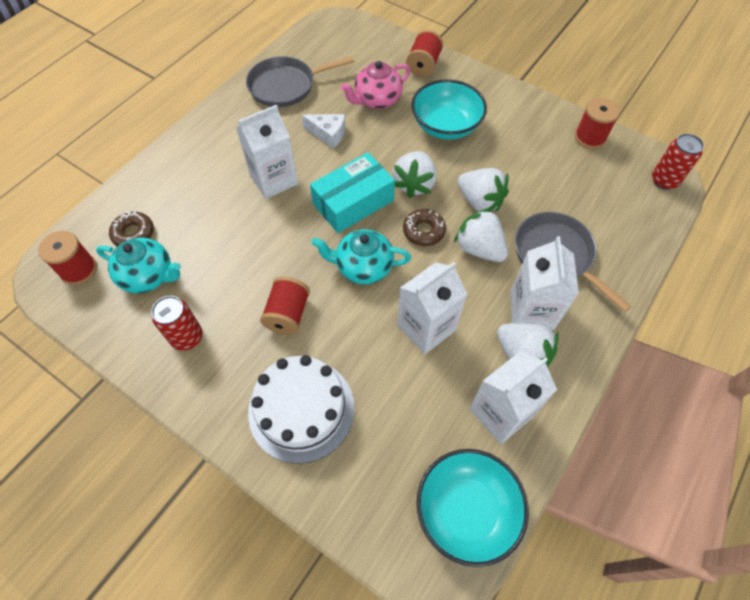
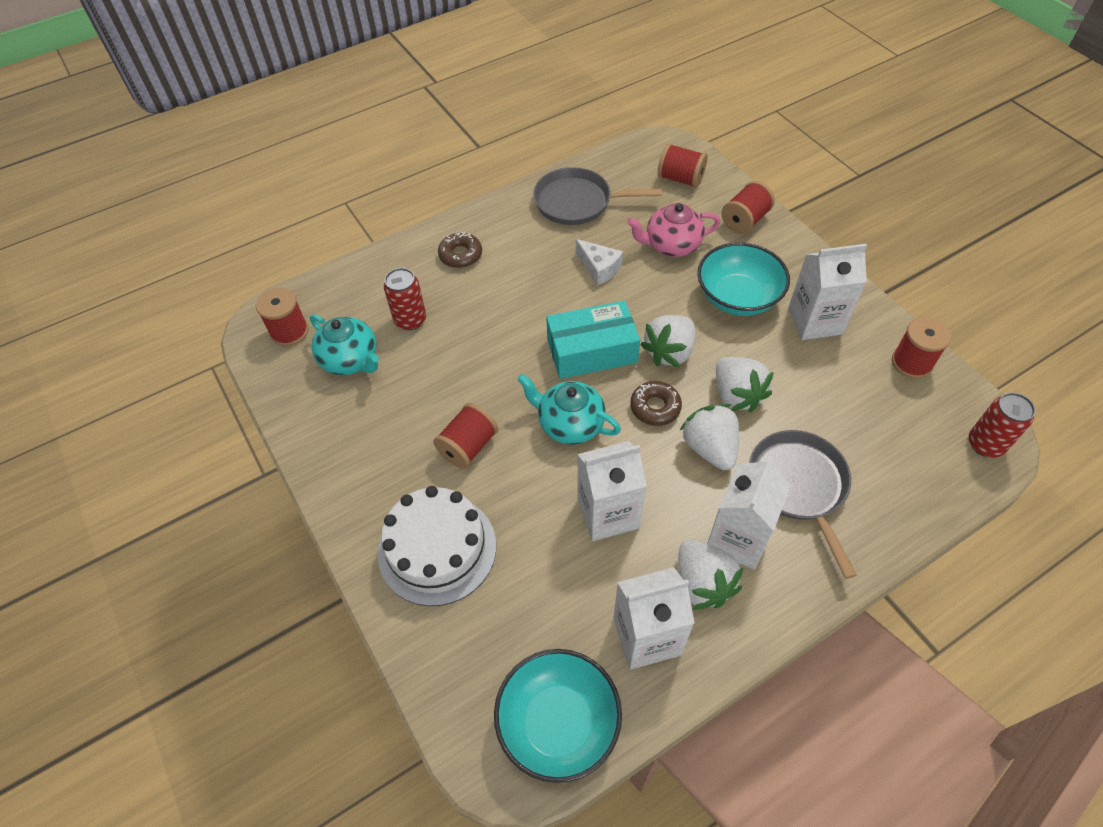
camera: 25 degrees right, 5 degrees down
brown donut [109,211,154,247] -> brown donut moved to [438,232,482,268]
red can [151,296,203,351] -> red can moved to [384,268,426,330]
white carton [236,105,298,199] -> white carton moved to [788,244,867,340]
none -> red spool [658,143,708,188]

